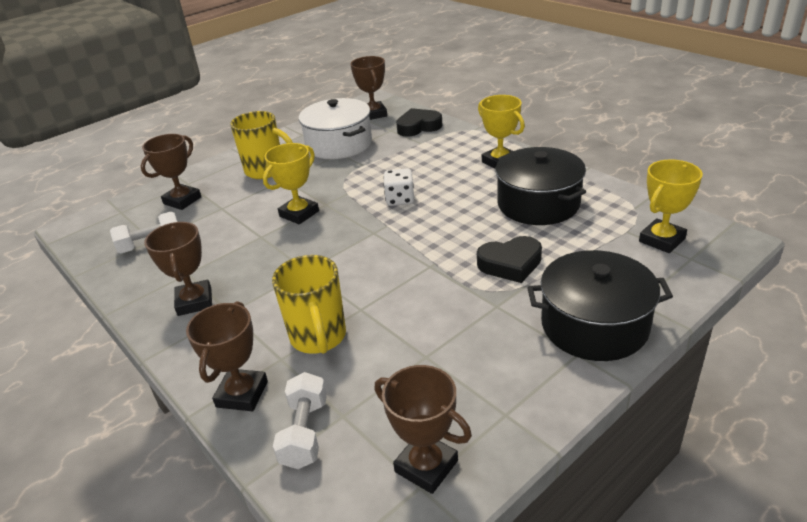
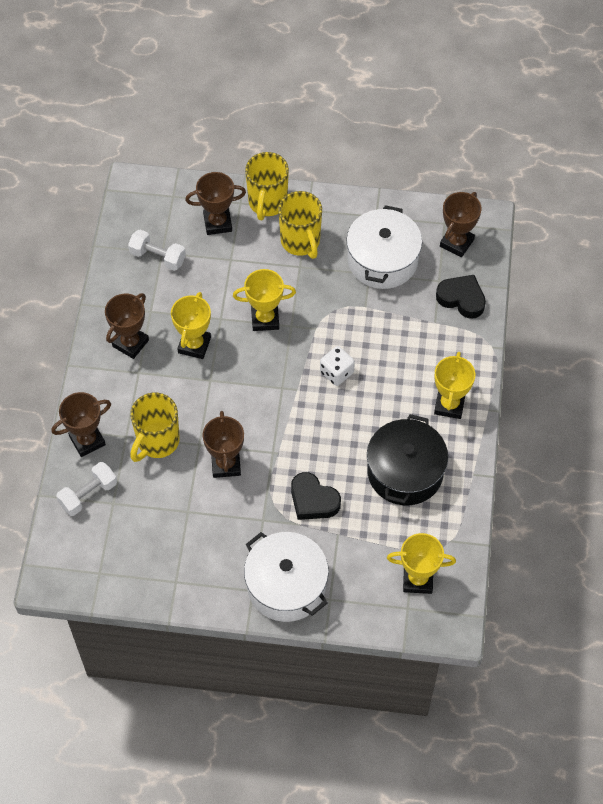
camera: 45 degrees right, 25 degrees up
brown trophy [374,365,472,494] -> brown trophy moved to [203,411,244,478]
black pot [527,250,673,361] -> white pot [244,532,329,622]
none -> yellow trophy [171,292,211,359]
none -> yellow mug [245,152,289,220]

